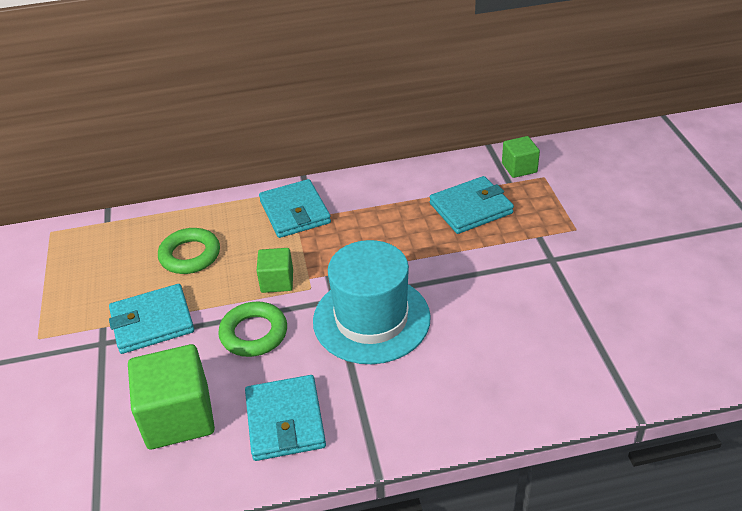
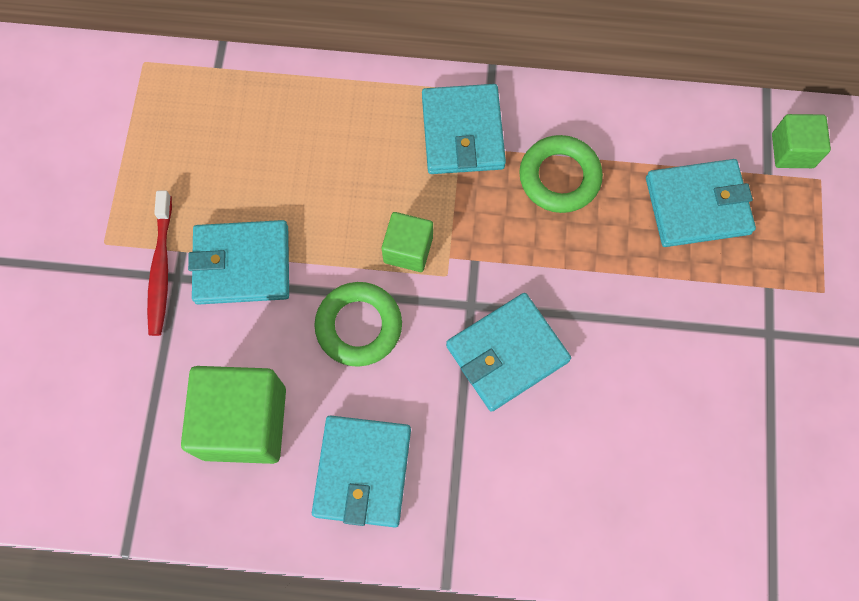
camera: 15 degrees right, 30 degrees up
green ring [158,228,220,274] -> green ring moved to [519,135,603,213]
turquoise hat [313,240,431,364] -> turquoise wallet [446,293,571,412]
none -> red toothbrush [147,190,172,336]

